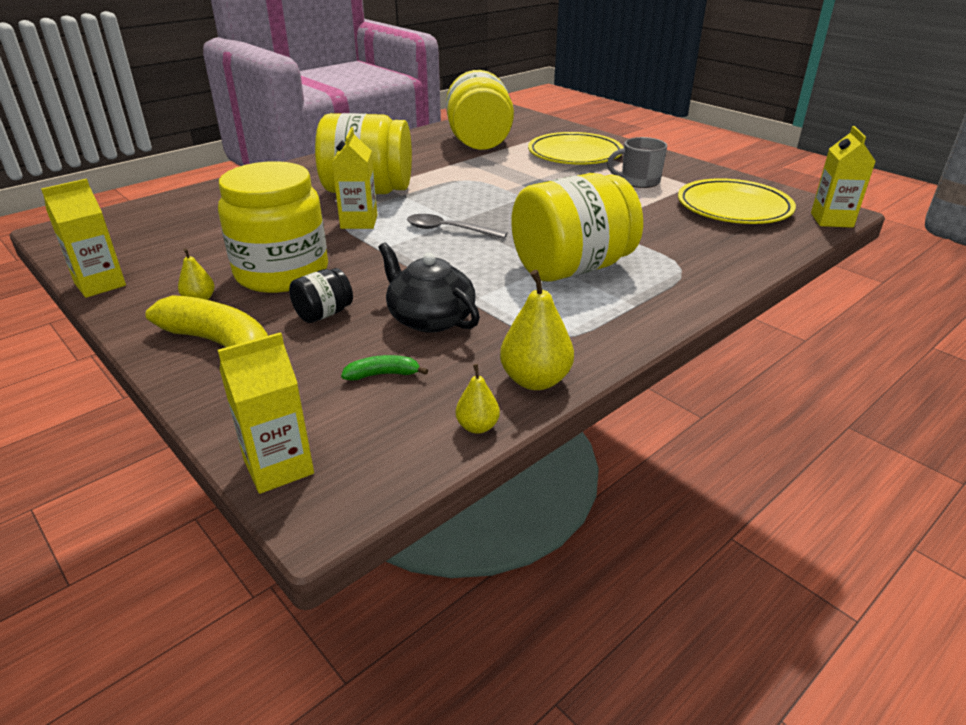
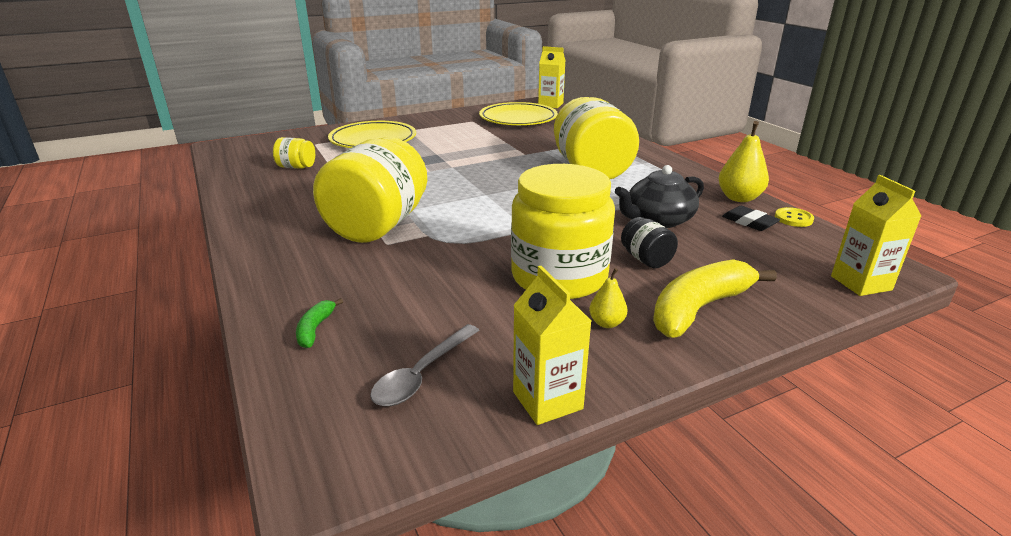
camera: 75 degrees left, 5 degrees down
yellow carton [332,127,377,229] -> none
green banana [341,355,428,381] -> green banana moved to [296,298,343,348]
grey spoon [407,214,508,239] -> grey spoon moved to [370,324,480,406]
yellow jar [446,70,514,150] -> yellow jar [273,137,315,169], size x0.44
yellow pear [456,364,500,434] -> yellow button [775,207,814,227]
grey mug [607,137,667,188] -> none
none -> black eraser [722,206,780,231]

